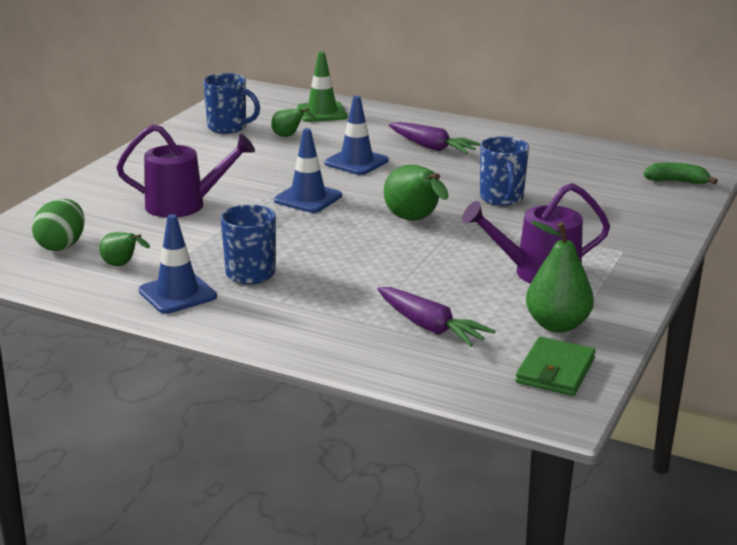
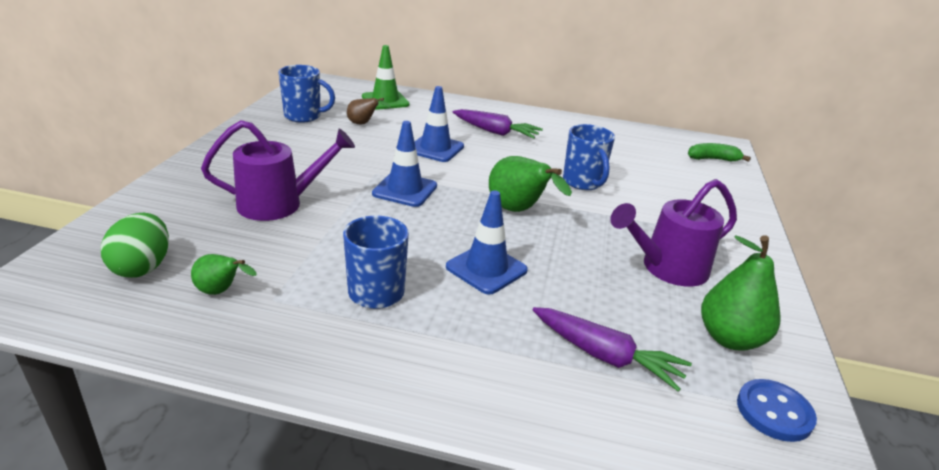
camera: 15 degrees left, 5 degrees up
blue traffic cone [139,214,217,314] -> blue traffic cone moved to [446,190,528,294]
green pear [271,108,316,137] -> brown pear [347,98,391,125]
green wallet [515,337,596,396] -> blue button [737,379,817,442]

